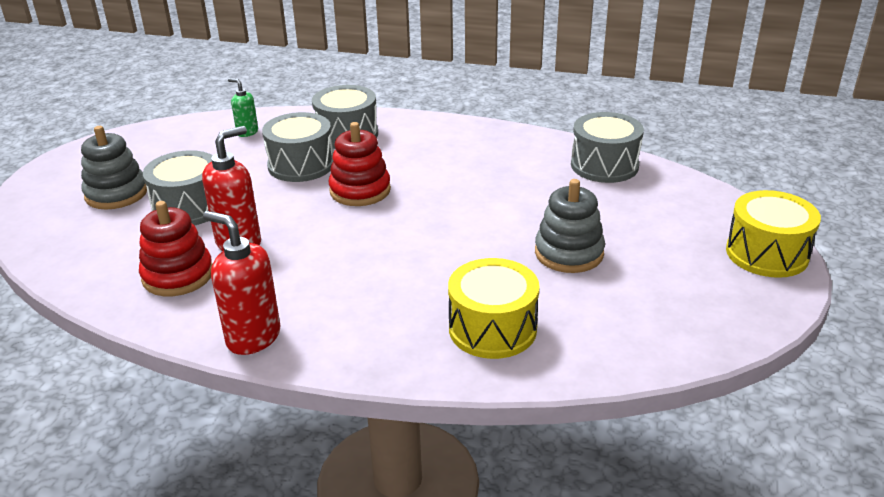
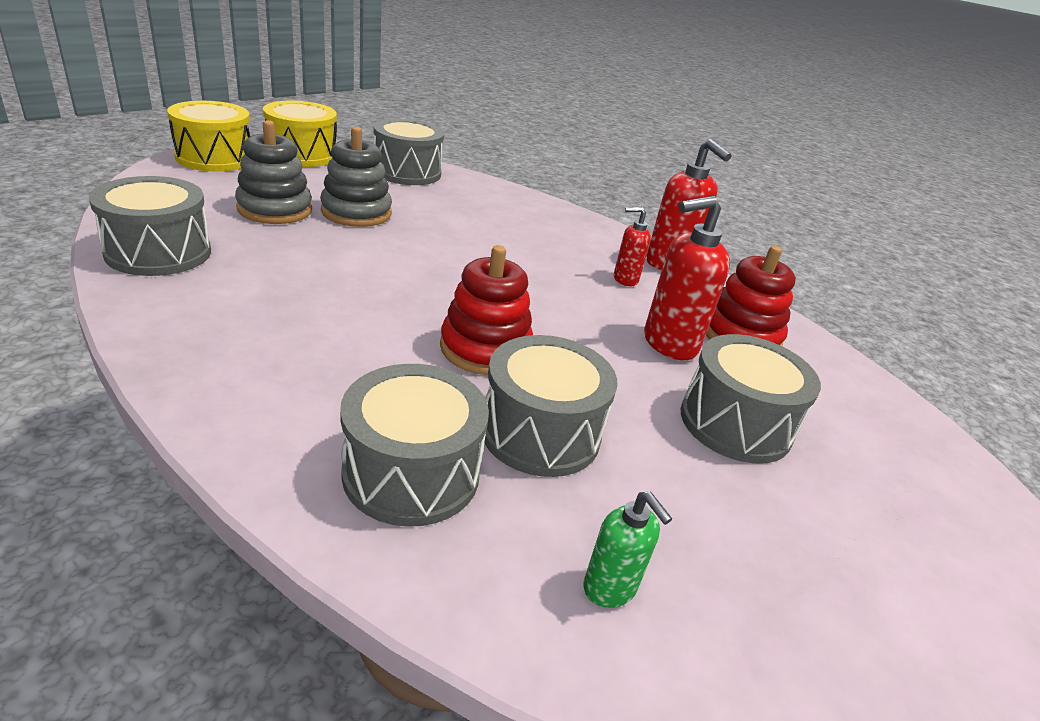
camera: 160 degrees left, 0 degrees up
grey stacking toy [81,126,147,210] -> grey stacking toy moved to [235,120,312,224]
yellow drum [448,258,540,359] -> yellow drum moved to [263,101,337,167]
none -> grey drum [374,118,444,185]
none -> red soap dispenser [614,207,651,286]

